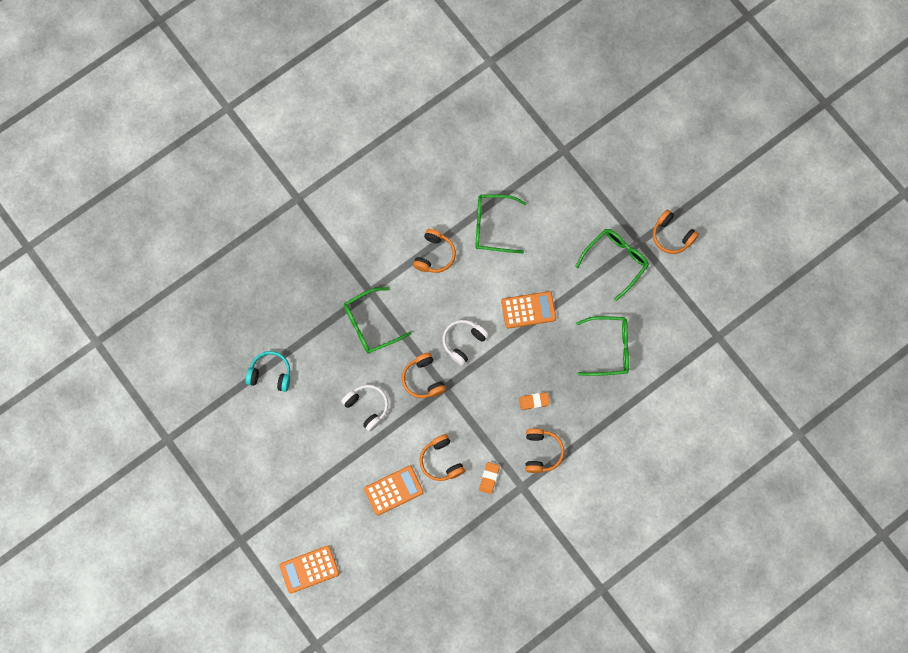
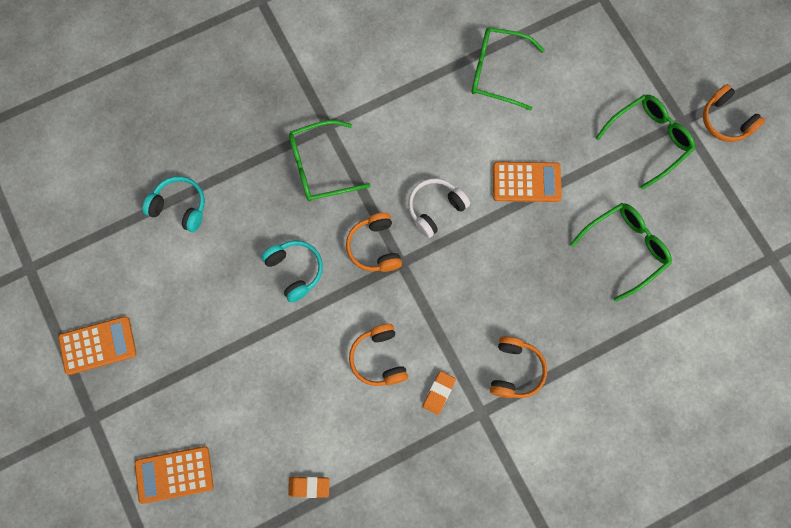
camera: 10 degrees right, 0 degrees up
white headphones [341,385,388,431] -> turquoise headphones [261,240,323,303]
orange calculator [364,466,424,515] -> orange calculator moved to [58,316,136,375]
orange headphones [413,229,456,273] -> none
orange eraser [519,392,550,410] -> orange eraser moved to [288,476,330,498]
green glasses [576,316,629,376] -> green glasses turned 45 degrees counterclockwise [570,203,672,302]

